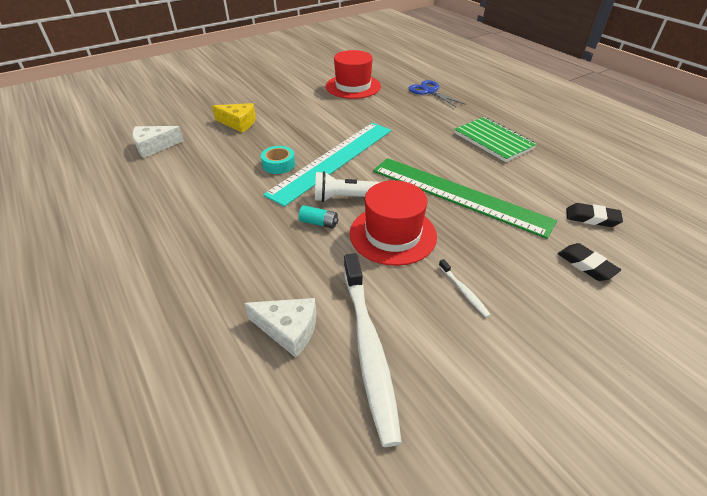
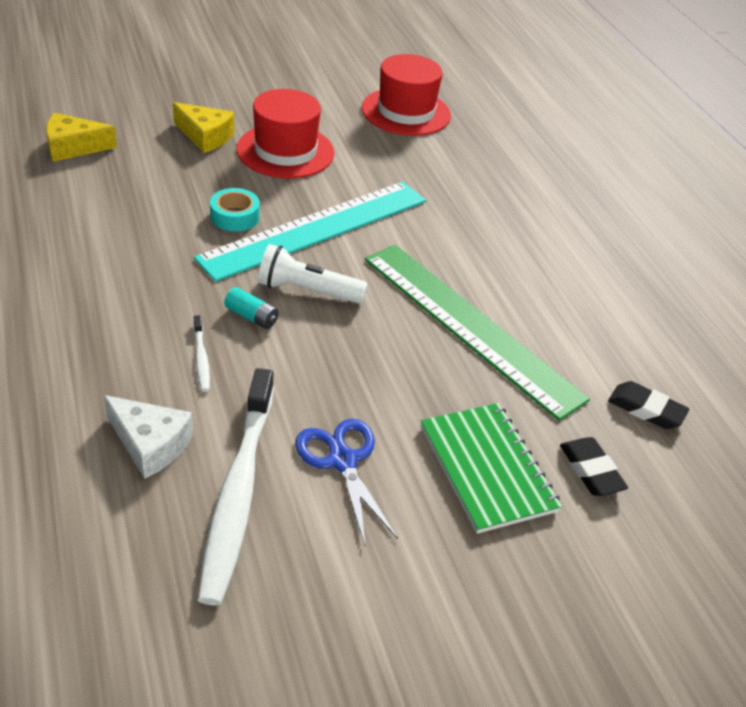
camera: 10 degrees right, 0 degrees up
white cheese [132,126,184,158] -> yellow cheese [46,113,117,162]
red hat [350,180,437,266] -> red hat moved to [237,89,334,178]
blue scissors [409,80,466,108] -> blue scissors moved to [295,419,398,545]
white toothbrush [439,259,491,318] -> white toothbrush moved to [193,315,210,392]
green notebook [454,117,537,162] -> green notebook moved to [421,403,562,534]

